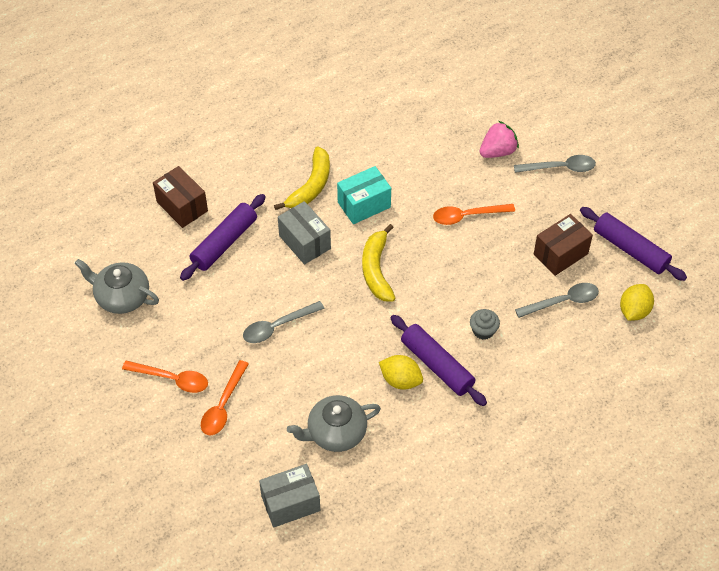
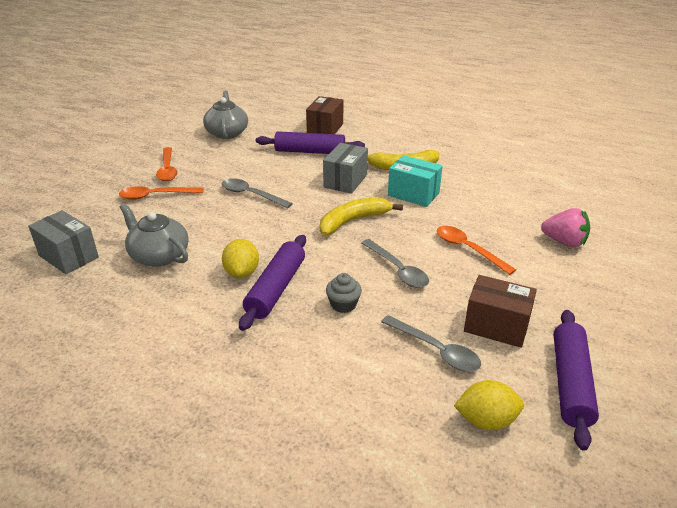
camera: 60 degrees right, 20 degrees down
grey spoon [514,155,596,173] -> grey spoon moved to [362,239,429,288]

